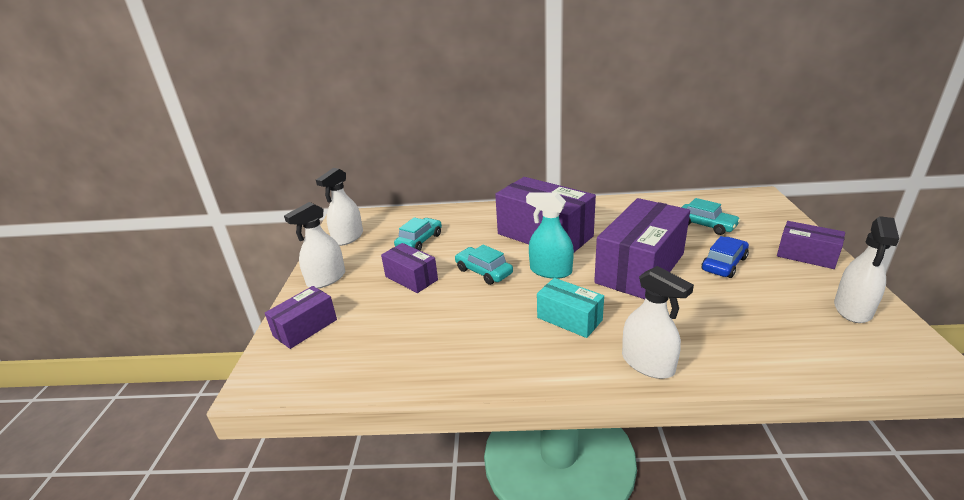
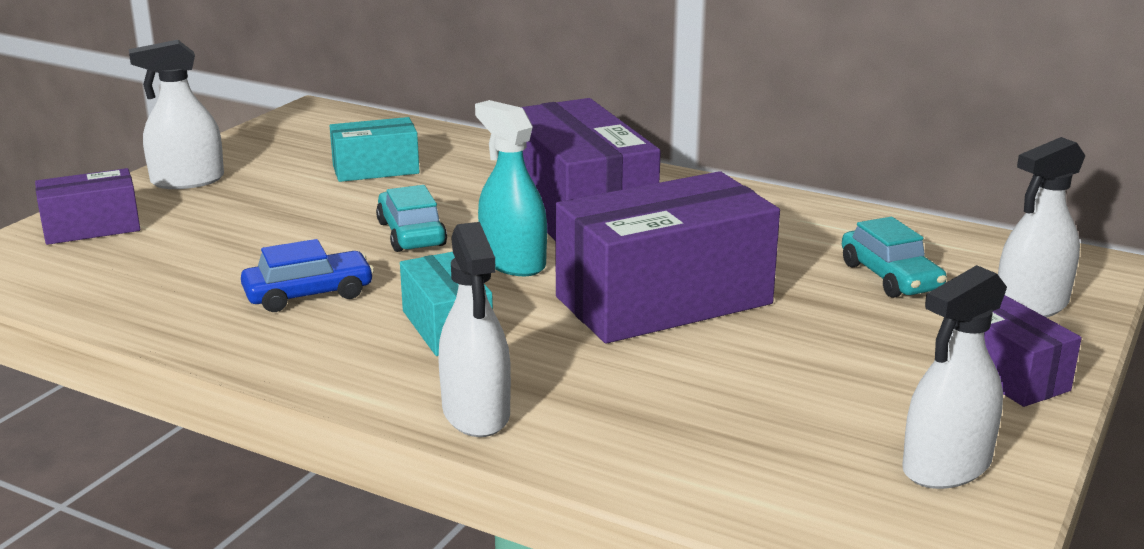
camera: 25 degrees right, 5 degrees down
white spray bottle [316,168,363,246] -> white spray bottle moved to [998,137,1085,317]
purple box [381,243,438,293] -> none
turquoise car [394,217,442,251] -> turquoise box [329,117,420,182]
blue car [702,236,749,278] -> blue car moved to [241,239,374,312]

